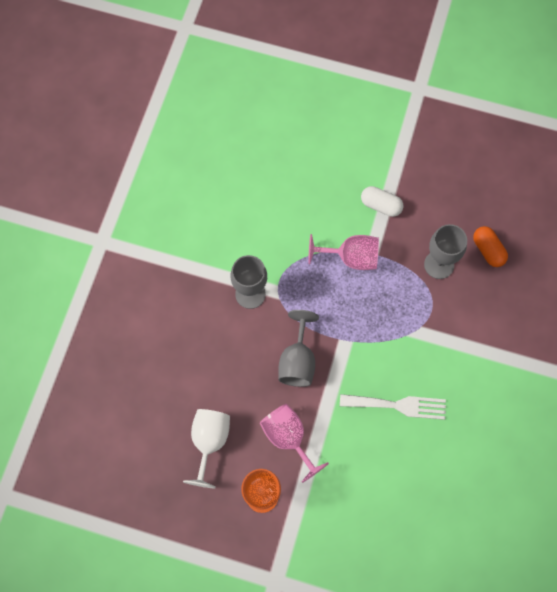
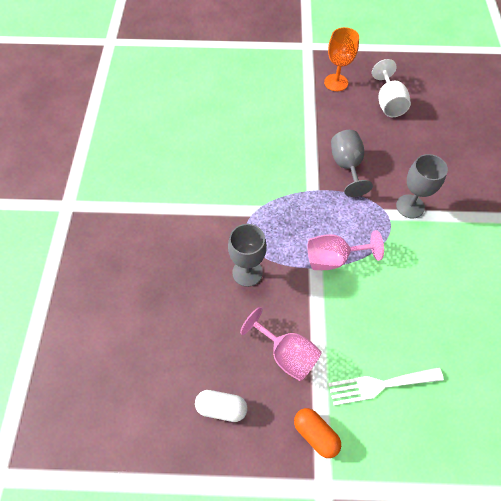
camera: 165 degrees right, 10 degrees down
pink goblet [260,404,329,483] -> pink goblet moved to [240,307,322,381]
white fork [340,394,446,420] -> white fork moved to [328,367,444,406]
white capsule [361,186,403,217] -> white capsule moved to [195,390,248,422]
orange capsule [473,226,508,267] -> orange capsule moved to [294,408,341,458]

